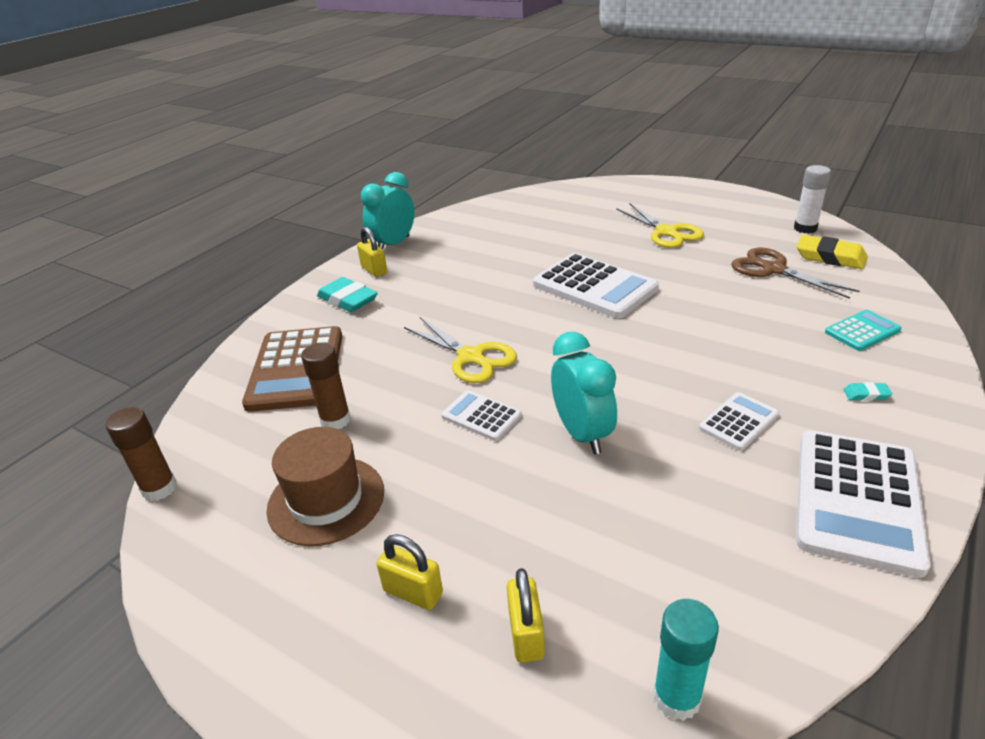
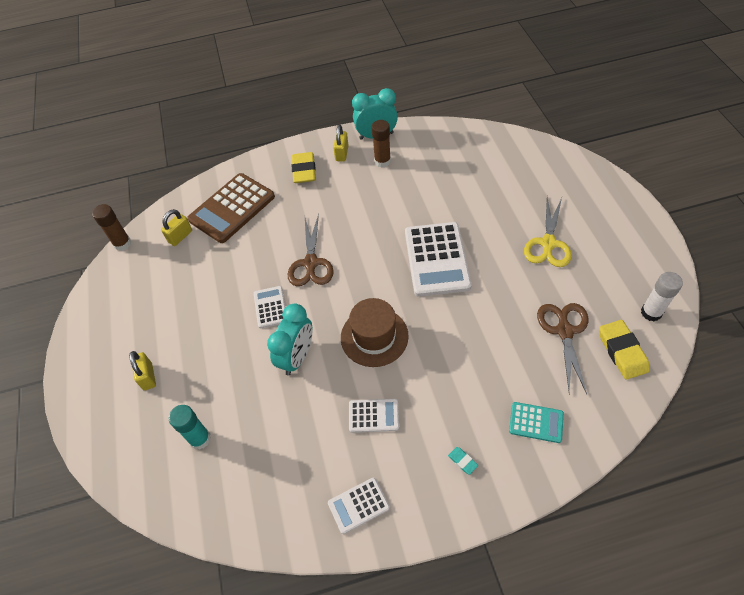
camera: 45 degrees right, 20 degrees up
brown hat [266,427,384,546] -> brown hat moved to [341,298,409,367]
brown glue stick [301,343,351,429] -> brown glue stick moved to [371,120,391,168]
turquoise eraser [317,277,378,312] -> yellow eraser [292,152,316,183]
yellow scissors [404,317,517,383] -> brown scissors [288,214,334,286]
yellow padlock [507,568,545,663] -> yellow padlock moved to [161,209,192,246]
turquoise glue stick [653,599,719,721] -> turquoise glue stick moved to [169,405,211,450]
white calculator [796,430,931,578] -> white calculator [328,478,390,534], size x0.51

